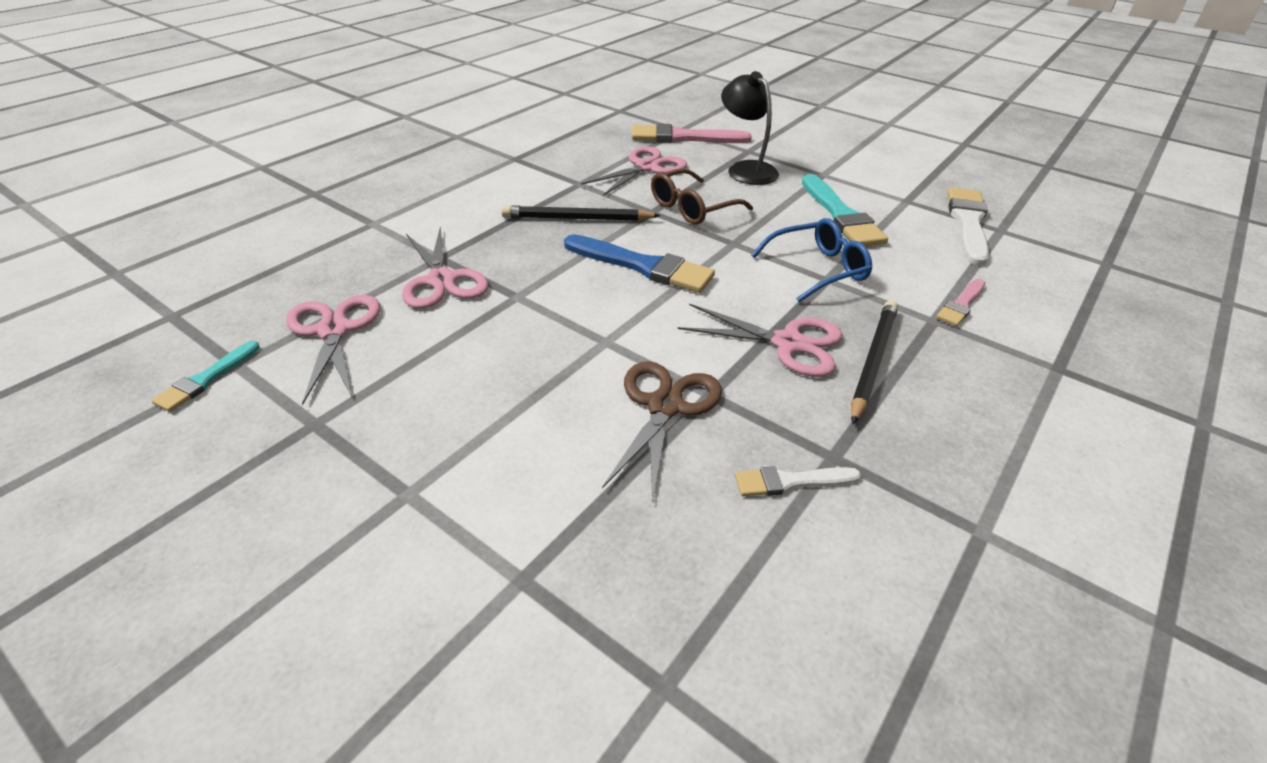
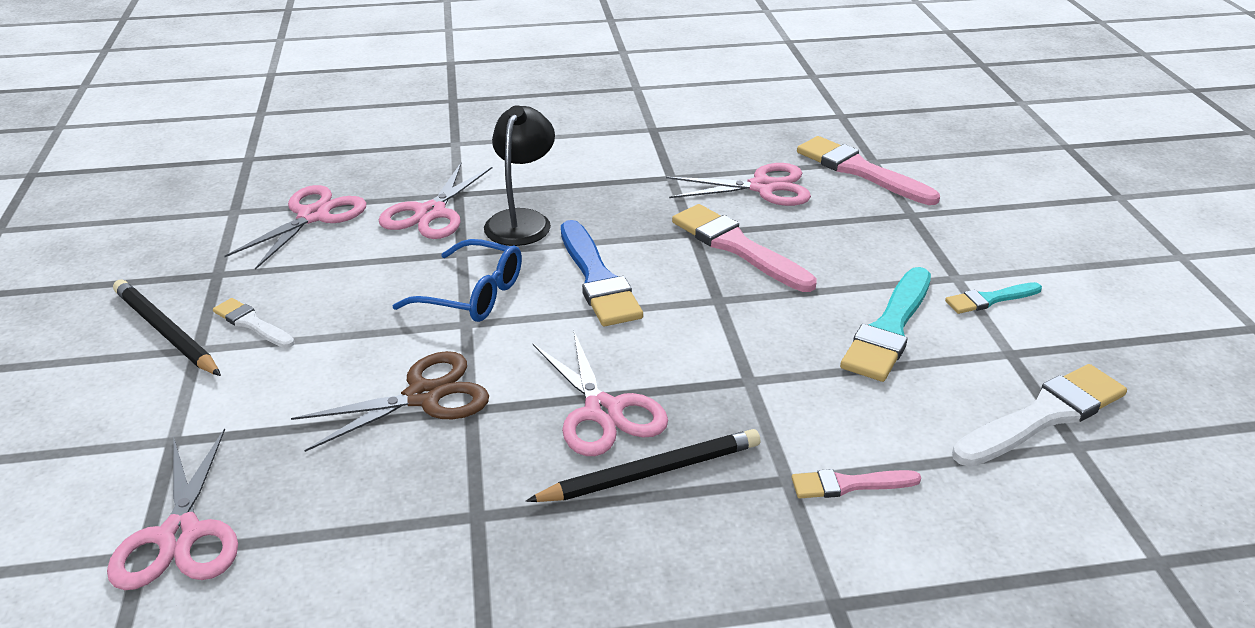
camera: 45 degrees right, 5 degrees down
turquoise brush [151,341,260,412] -> turquoise brush moved to [945,282,1042,314]
black pencil [501,205,661,221] -> black pencil moved to [113,279,221,376]
brown glasses [651,168,753,224] -> pink brush [672,204,817,292]
black lamp [721,71,779,185] -> black lamp moved to [484,105,555,246]
white brush [735,466,861,496] -> white brush moved to [213,298,295,348]
blue glasses [751,218,872,302] -> blue glasses moved to [393,239,522,322]
none -> pink scissors [107,428,238,590]

